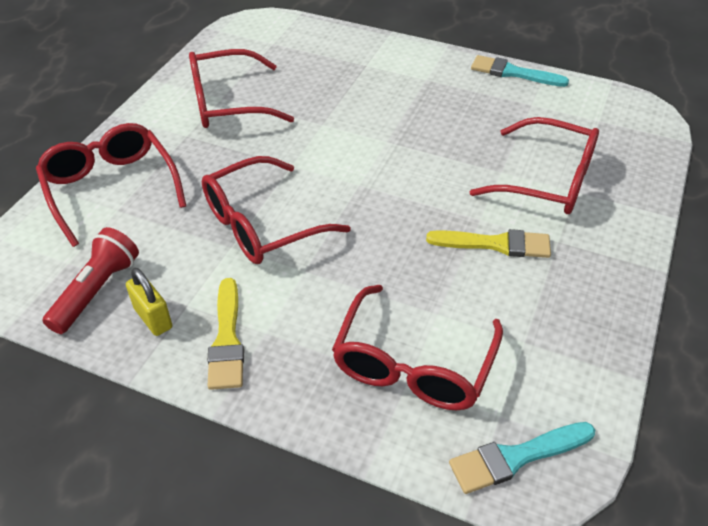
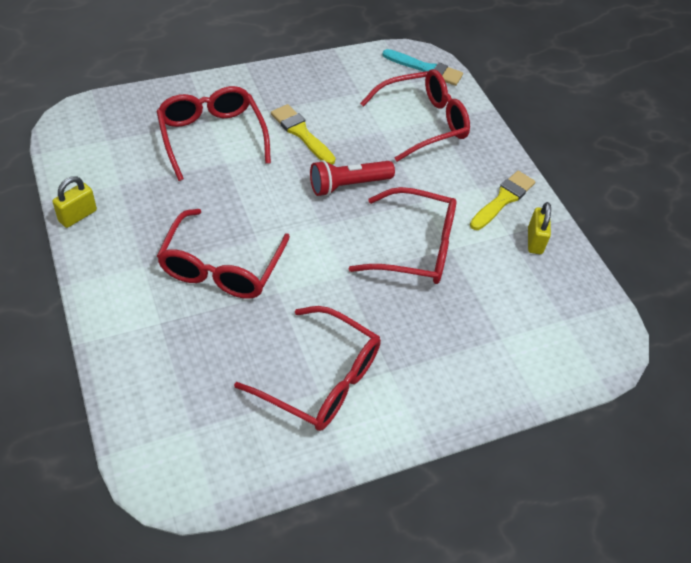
camera: 140 degrees left, 5 degrees up
red glasses [36,123,186,247] -> red glasses moved to [157,209,290,299]
red flashlight [42,227,139,334] -> red flashlight moved to [310,160,395,196]
turquoise brush [471,55,569,87] -> yellow padlock [52,176,97,228]

